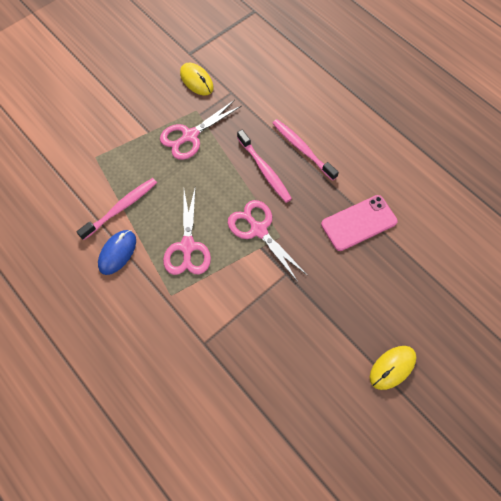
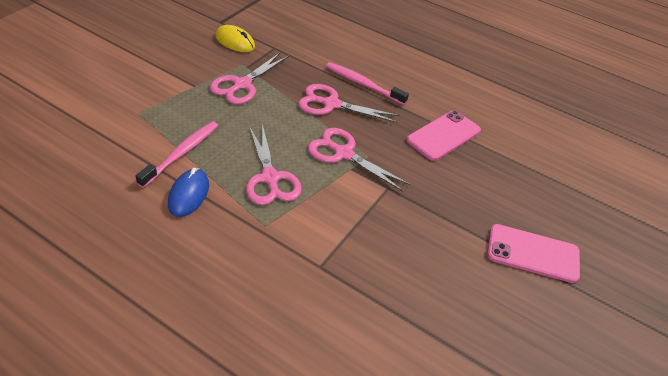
camera: 20 degrees left, 20 degrees down
pink toothbrush [237,130,292,203] -> pink scissors [298,84,400,123]
yellow mouse [370,346,416,390] -> pink phone [487,224,580,283]

